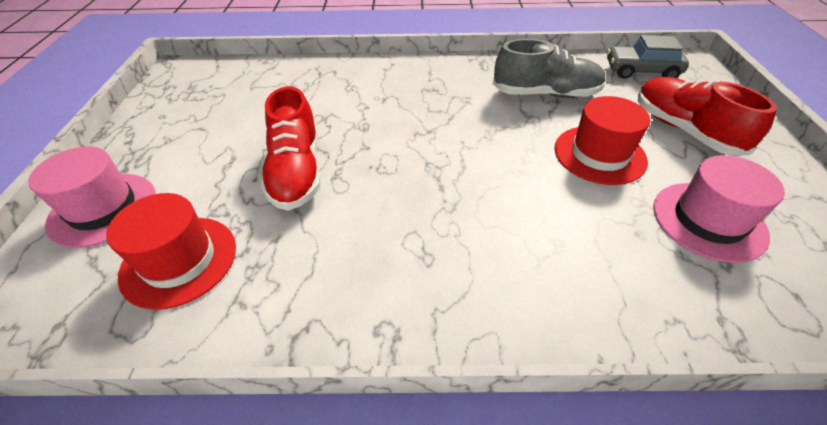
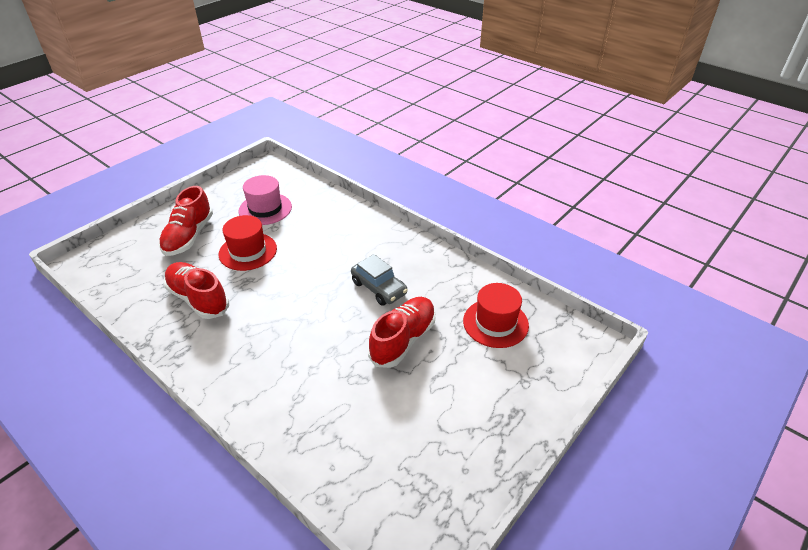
camera: 140 degrees left, 5 degrees down
pink hat [28,146,156,248] -> none
grey shoe [493,39,606,98] -> red shoe [164,262,229,319]
grey car [607,35,689,79] -> grey car moved to [351,254,408,306]

